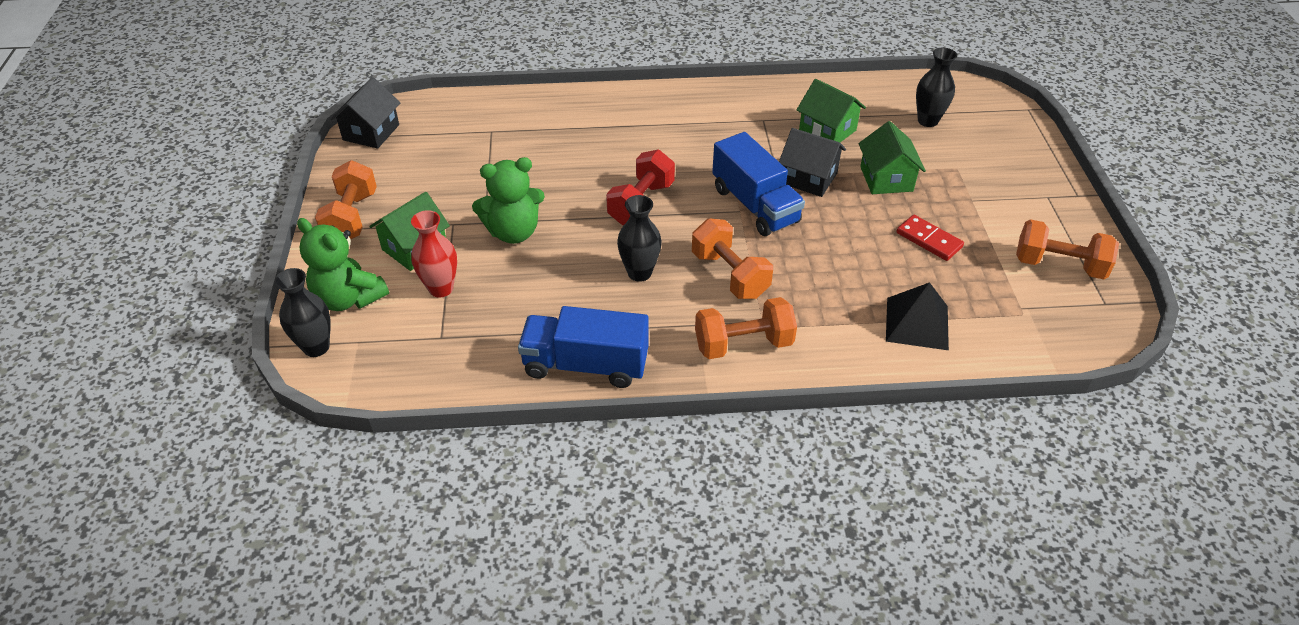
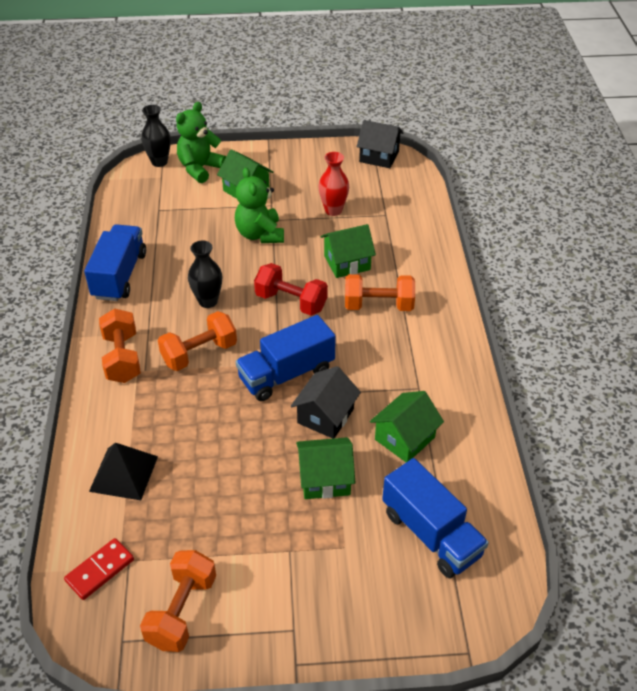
camera: 90 degrees right, 0 degrees up
orange dumbbell [315,160,377,239] -> orange dumbbell moved to [345,274,415,311]
red vase [411,210,457,298] -> red vase moved to [318,152,349,216]
red domino [896,215,964,261] -> red domino moved to [64,538,134,600]
black vase [916,48,957,127] -> blue truck [382,458,489,578]
none -> green house [320,224,376,278]

